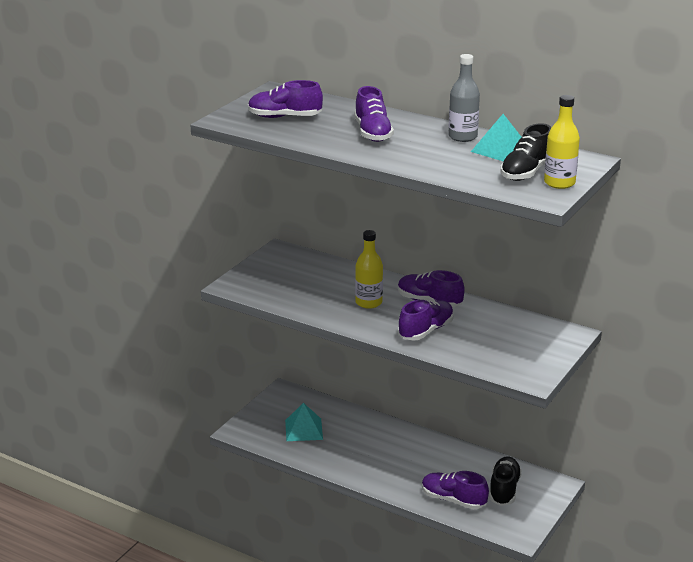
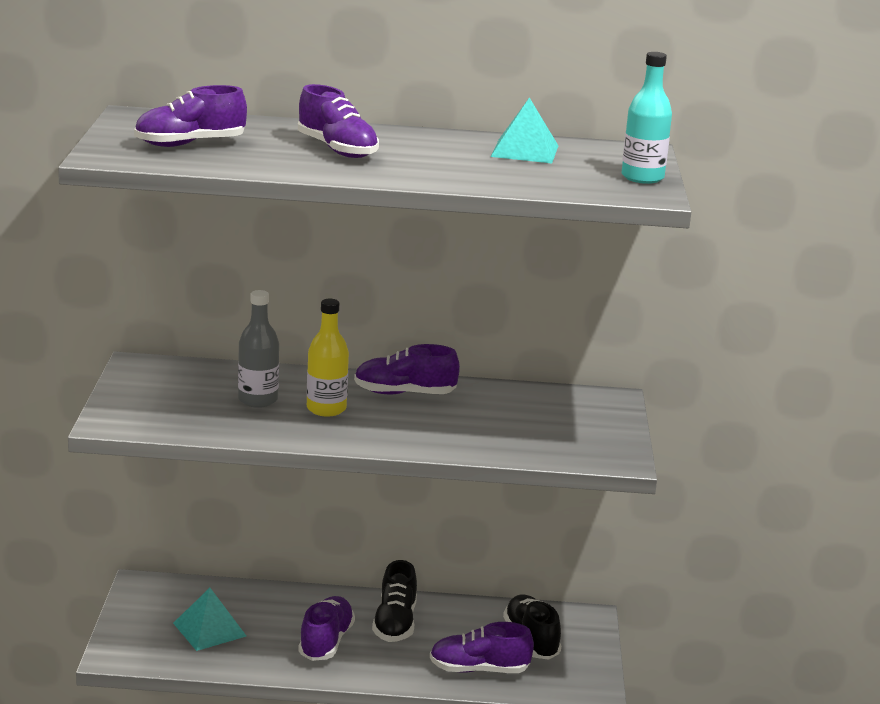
camera: 30 degrees left, 5 degrees down
purple shoe [398,300,454,340] -> purple shoe moved to [298,596,355,661]
grey bottle [448,54,480,142] -> grey bottle moved to [238,290,279,408]
black shoe [500,123,551,181] -> black shoe moved to [372,560,417,642]
yellow bottle [544,95,580,189] -> turquoise bottle [621,52,672,184]

